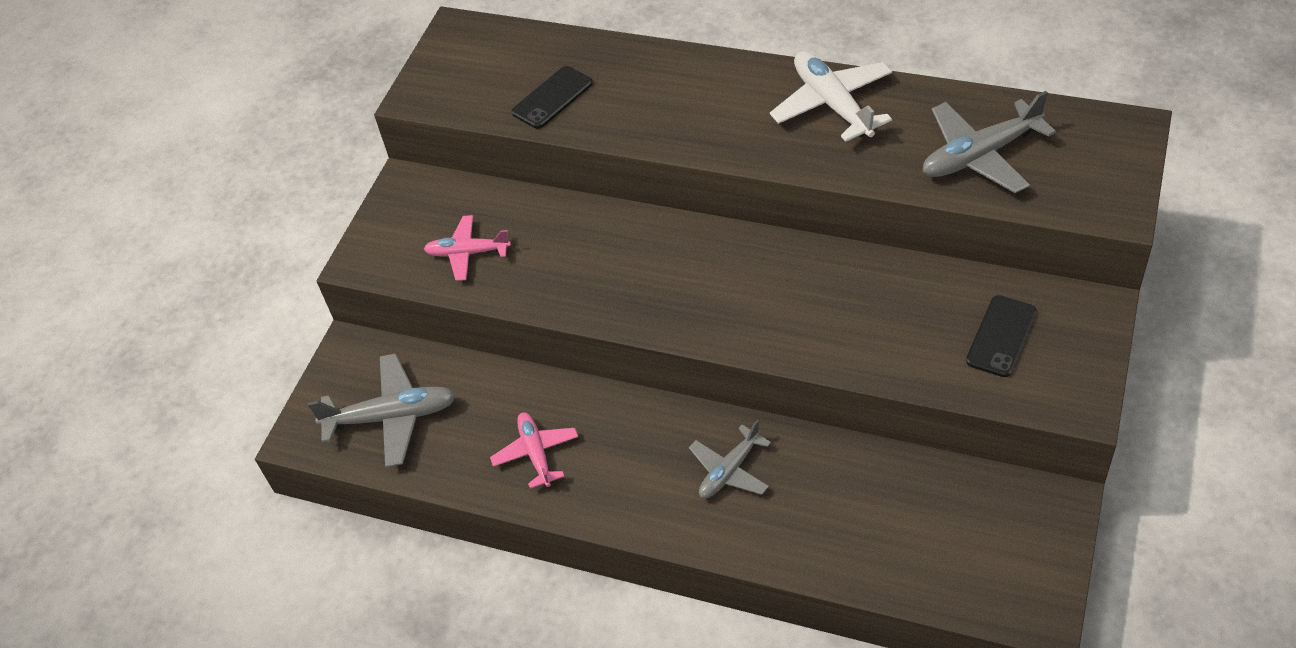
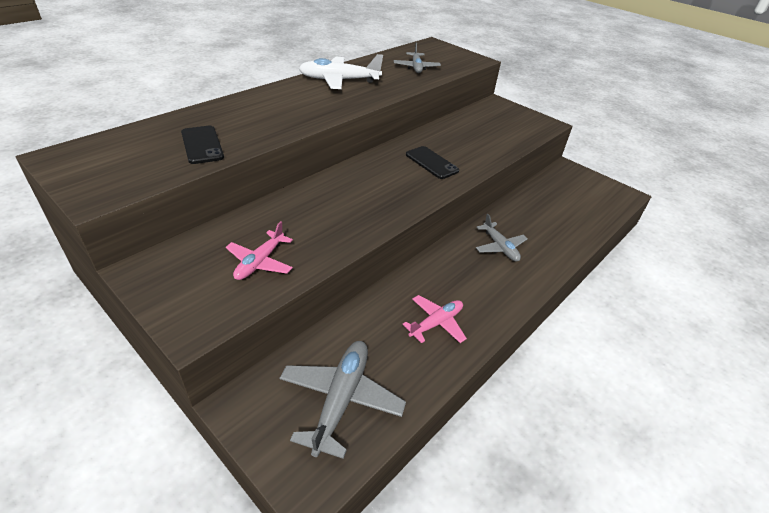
camera: 75 degrees left, 10 degrees down
pink plane [490,412,578,489] -> pink plane turned 135 degrees clockwise [402,295,467,343]
grey plane [923,91,1056,193] -> grey plane [394,42,441,73], size x0.64
black phone [966,295,1037,377] -> black phone moved to [406,146,459,179]

